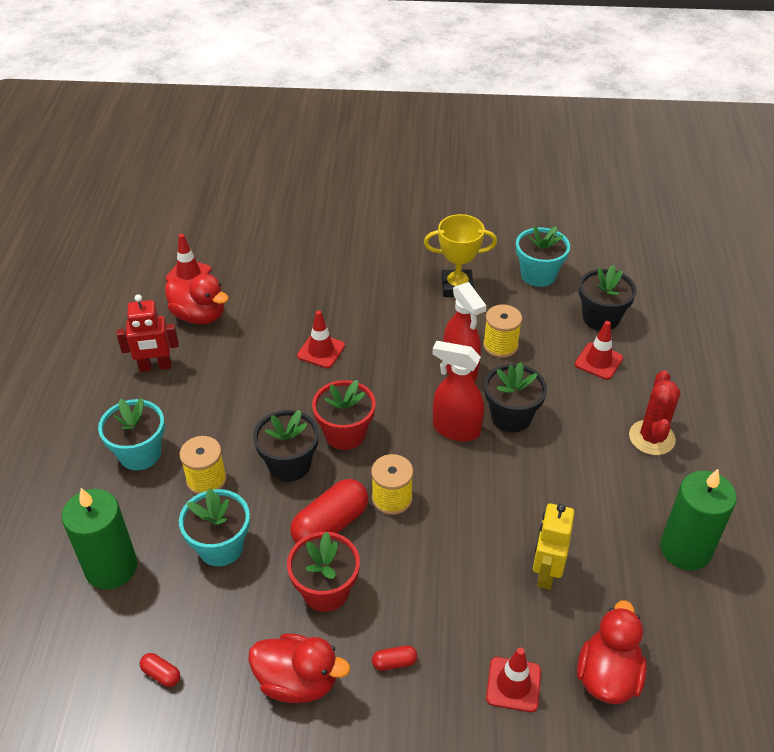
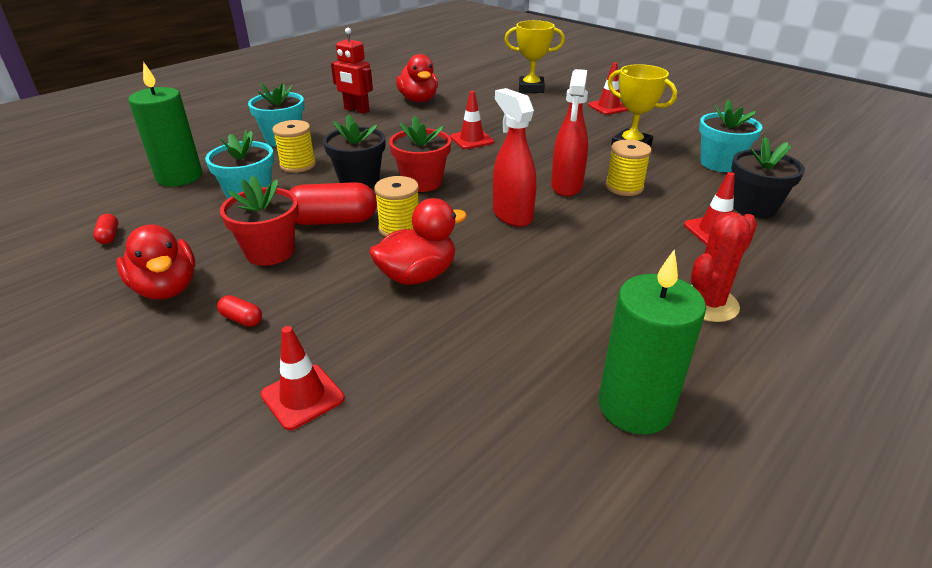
camera: 40 degrees right, 10 degrees down
red traffic cone [166,234,211,281] -> red traffic cone moved to [588,62,629,115]
black flower pot [484,362,547,432] -> none
yellow robot [533,503,575,590] -> none
red duck [577,600,647,704] -> red duck moved to [369,198,467,285]
none -> yellow trophy [504,20,565,93]

